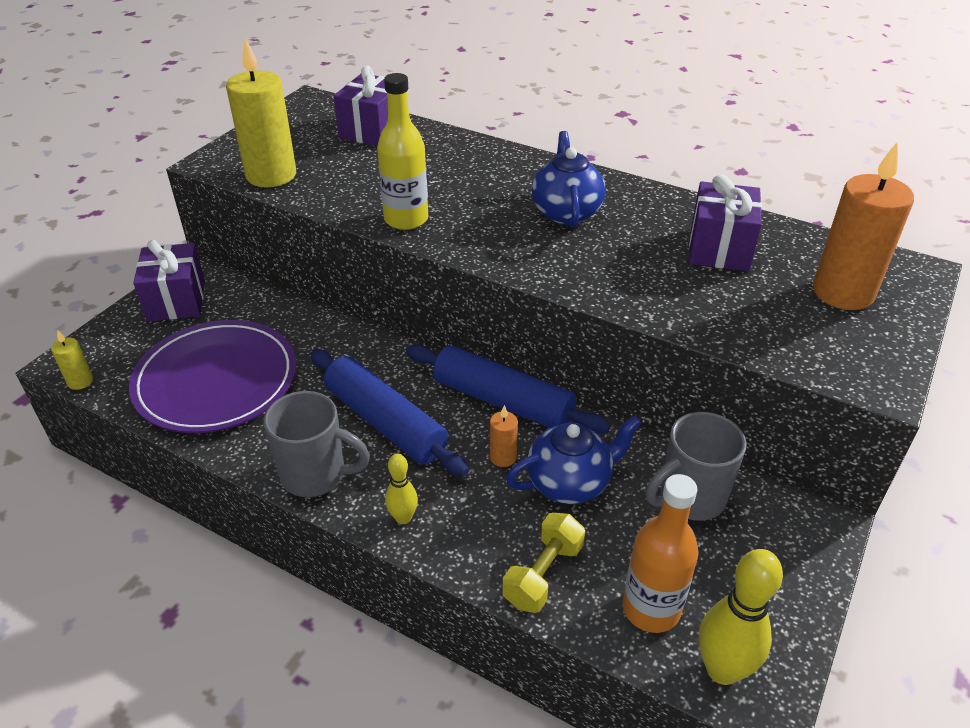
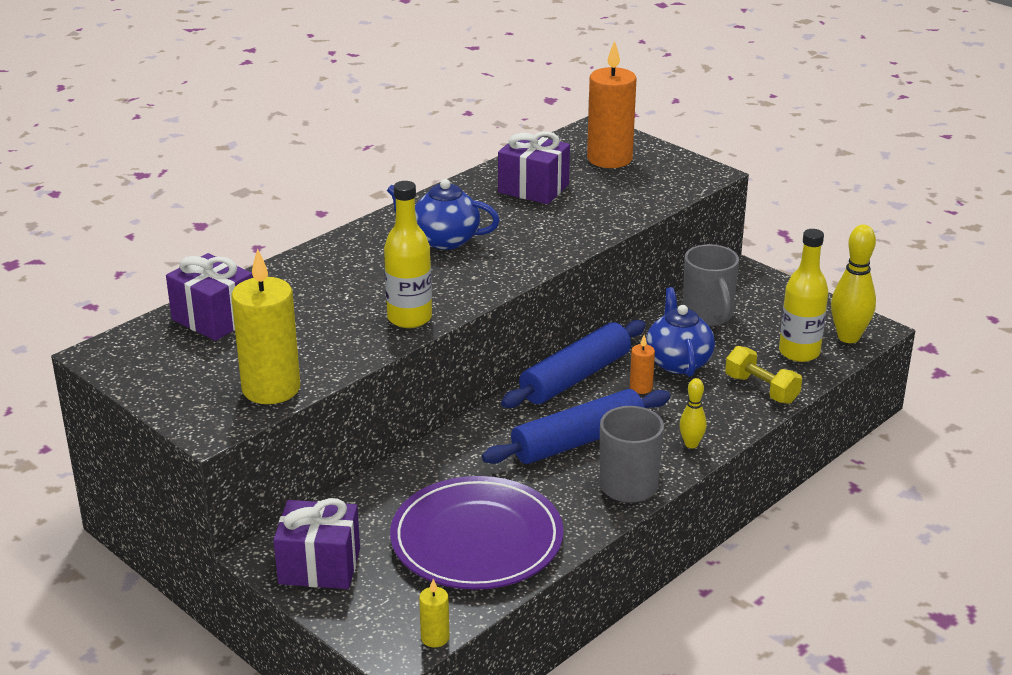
camera: 75 degrees left, 10 degrees down
orange bottle [623,474,699,633] -> yellow bottle [779,229,828,362]

